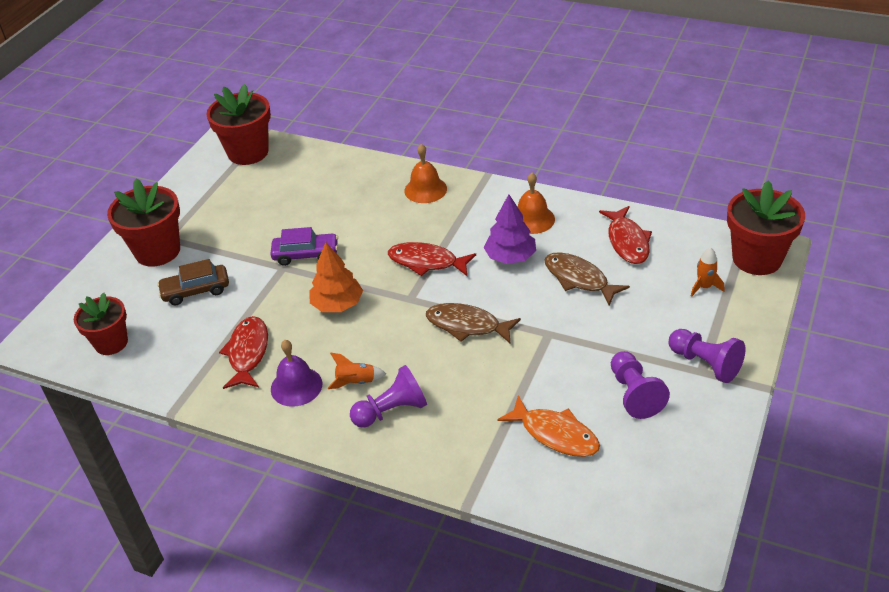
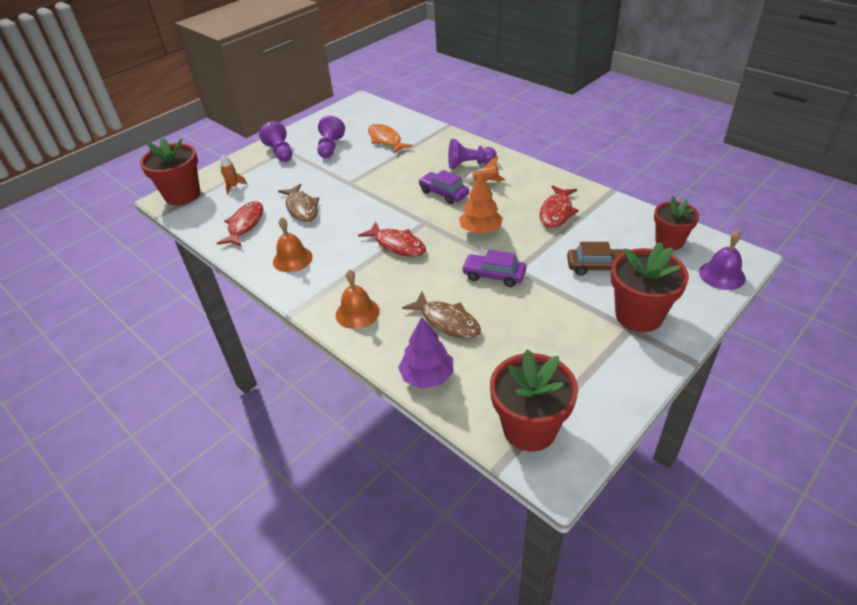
camera: 160 degrees left, 0 degrees up
purple bell [271,340,322,407] -> purple bell moved to [699,230,746,290]
brown fish [426,303,521,344] -> brown fish moved to [402,292,481,339]
purple tree [483,194,536,264] -> purple tree moved to [398,317,453,389]
none -> purple car [418,170,469,204]

